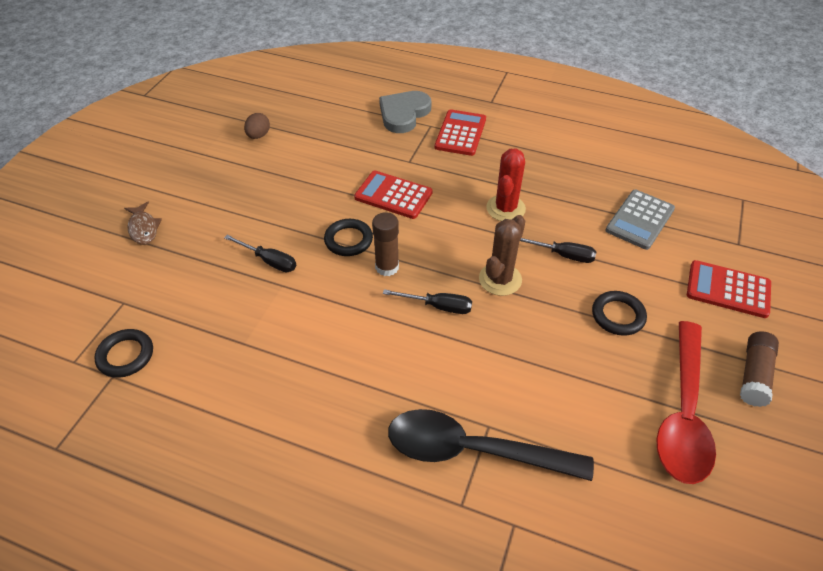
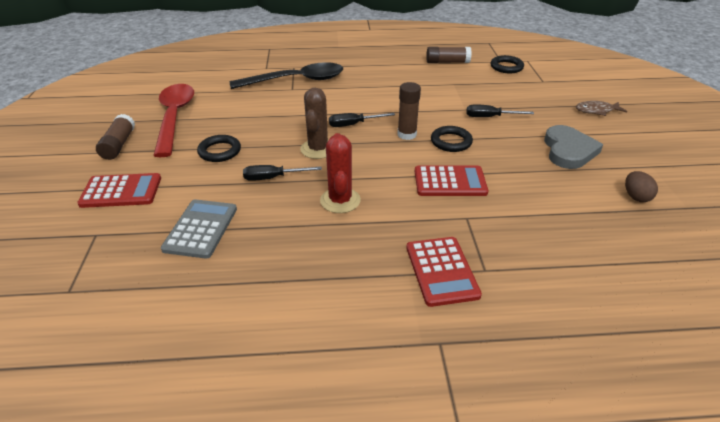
camera: 155 degrees right, 10 degrees down
brown fish [124,201,162,245] -> brown fish turned 45 degrees counterclockwise [576,101,627,116]
grey heart [379,91,431,133] -> grey heart moved to [544,125,603,169]
none -> brown glue stick [426,47,472,63]

